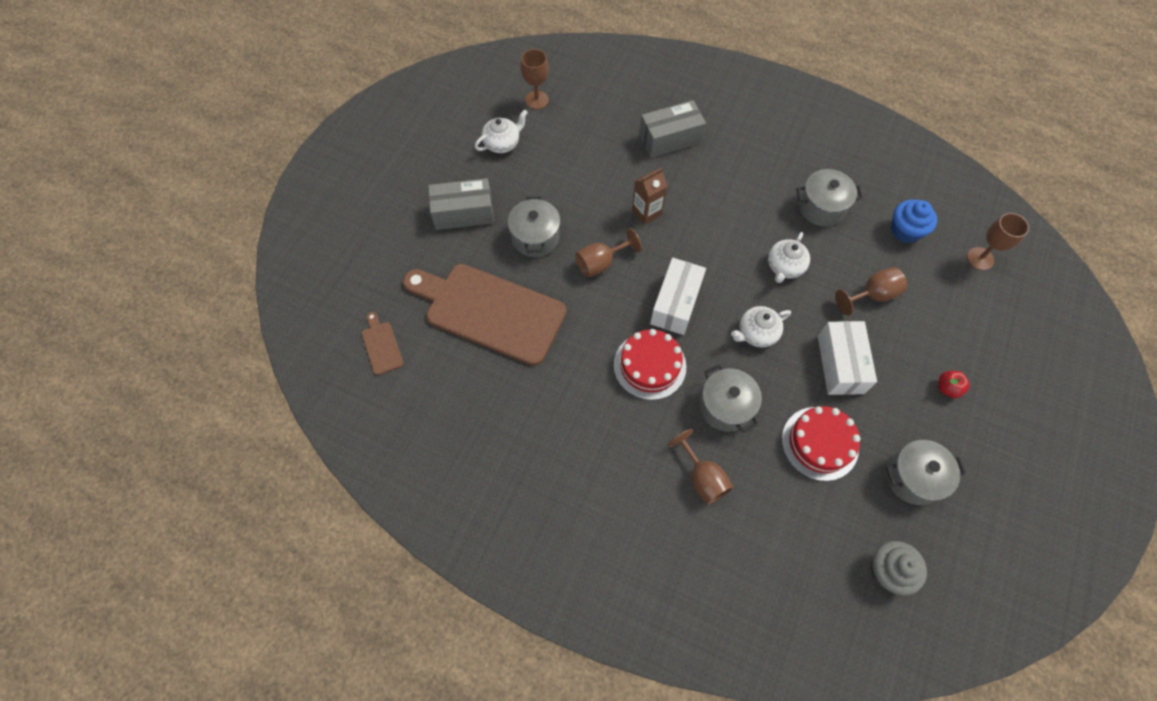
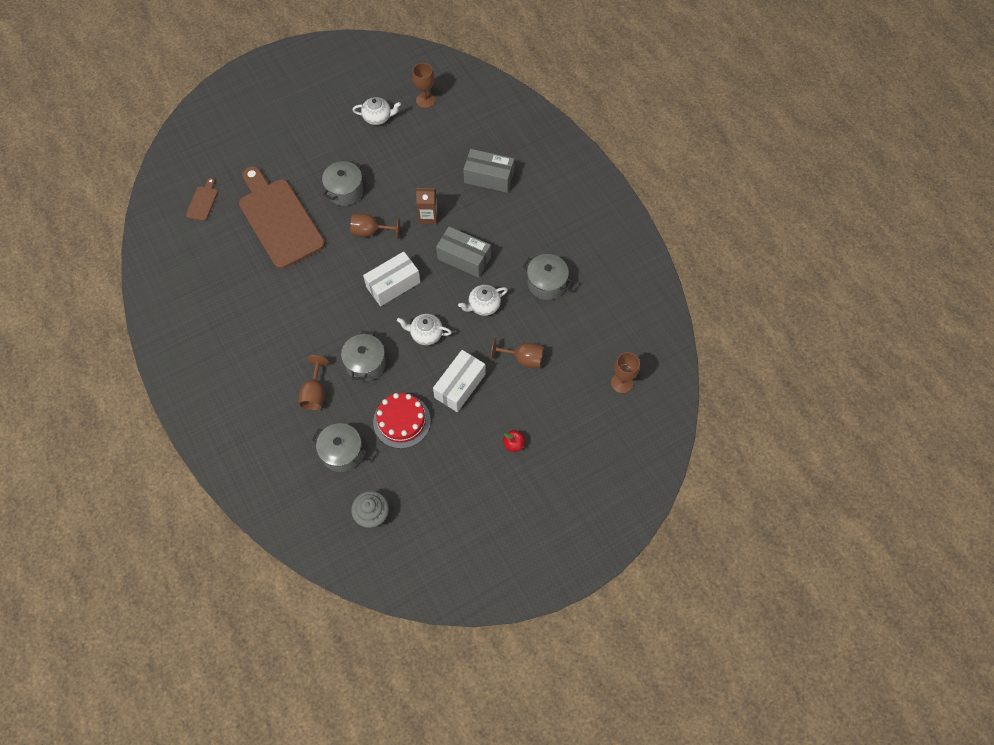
camera: 35 degrees right, 0 degrees up
grey box [428,178,494,230] -> grey box moved to [436,227,491,278]
red cake [614,329,686,400] -> none
grey pot [886,440,966,505] -> grey pot moved to [312,423,367,472]
blue cupcake [891,199,937,243] -> none

